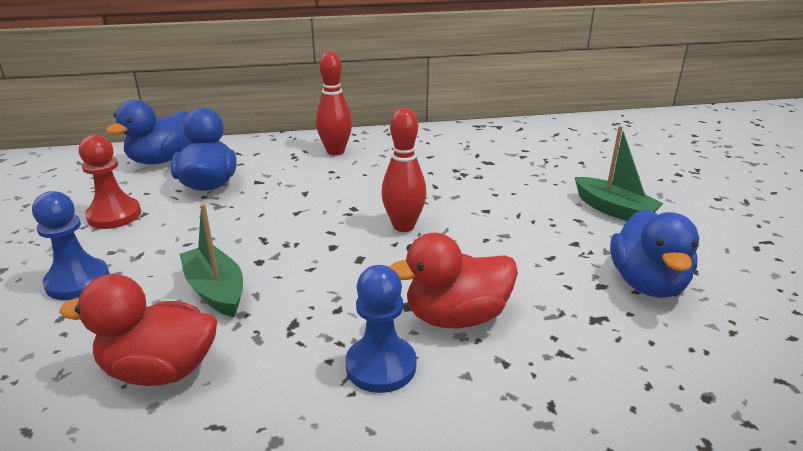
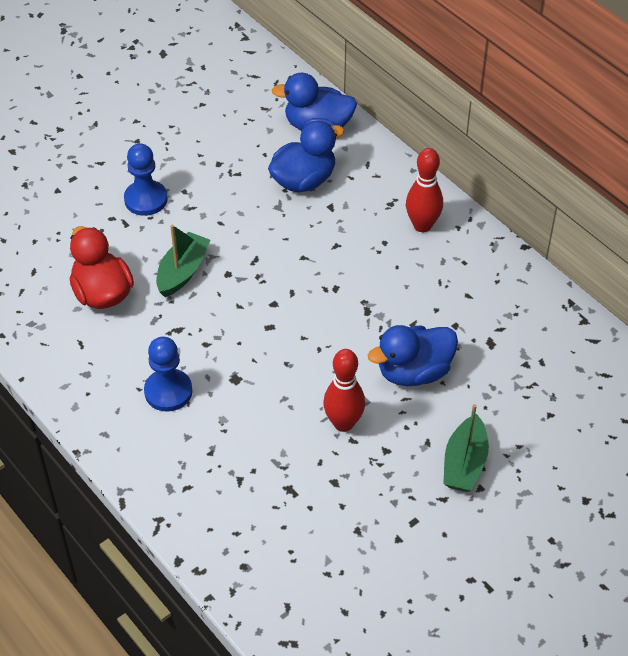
camera: 60 degrees right, 20 degrees up
red pawn [79,135,141,229] -> none
red bowling pin [381,108,427,232] -> red bowling pin moved to [323,349,365,432]
red duck [389,233,518,328] -> none
blue duck [610,209,699,298] -> blue duck moved to [368,325,458,386]

